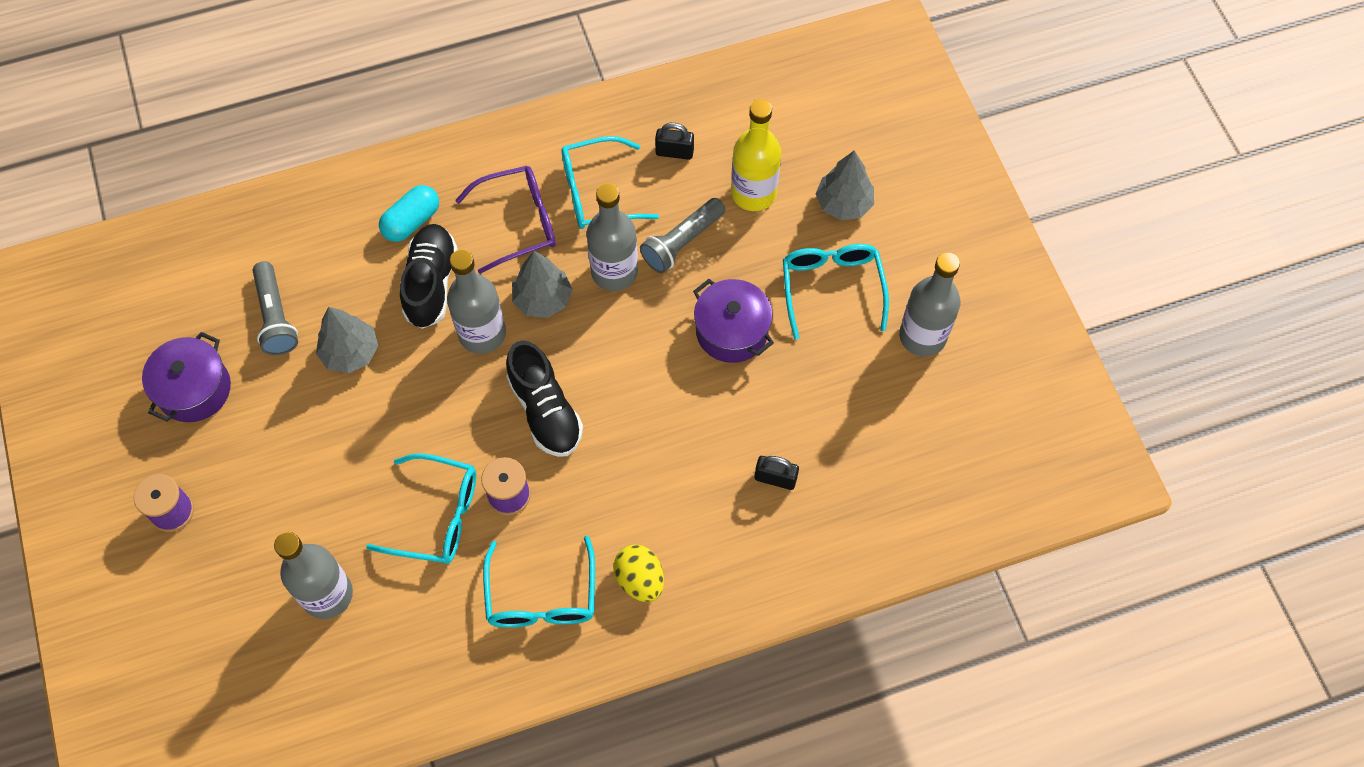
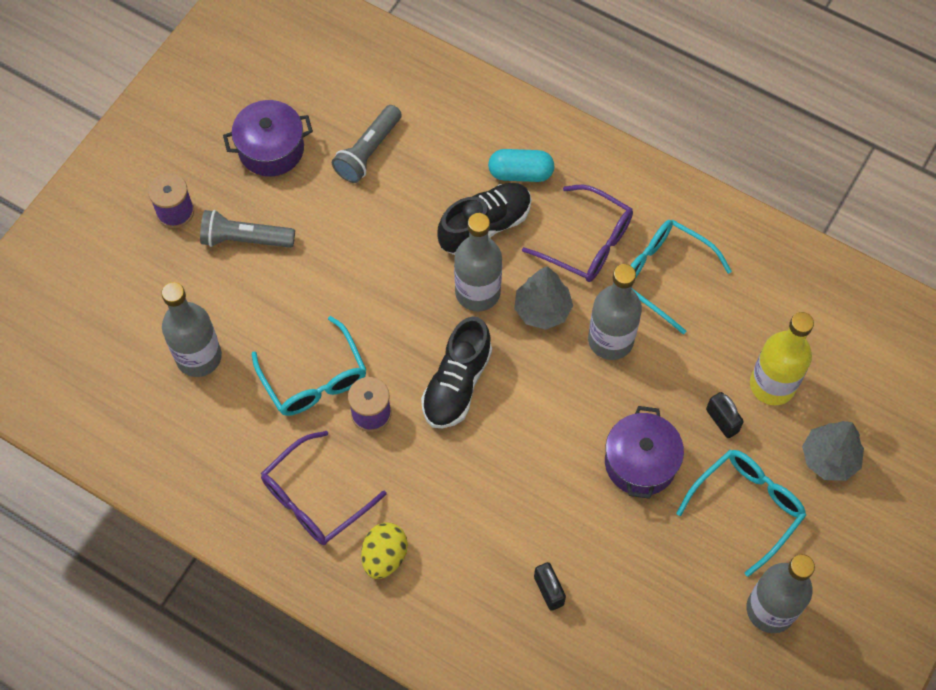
camera: 50 degrees right, 0 degrees up
grey tree [316,307,378,373] -> none
turquoise glasses [483,536,595,628] -> purple glasses [261,431,387,545]
grey flashlight [640,198,725,273] -> grey flashlight moved to [200,210,295,248]
black padlock [655,123,694,160] -> black padlock moved to [706,392,744,438]

